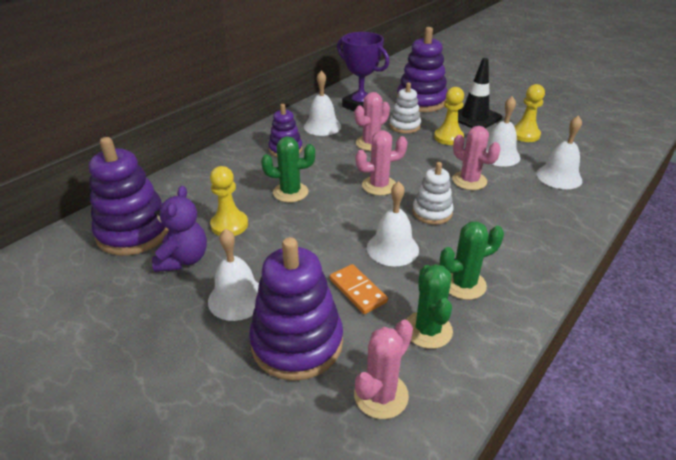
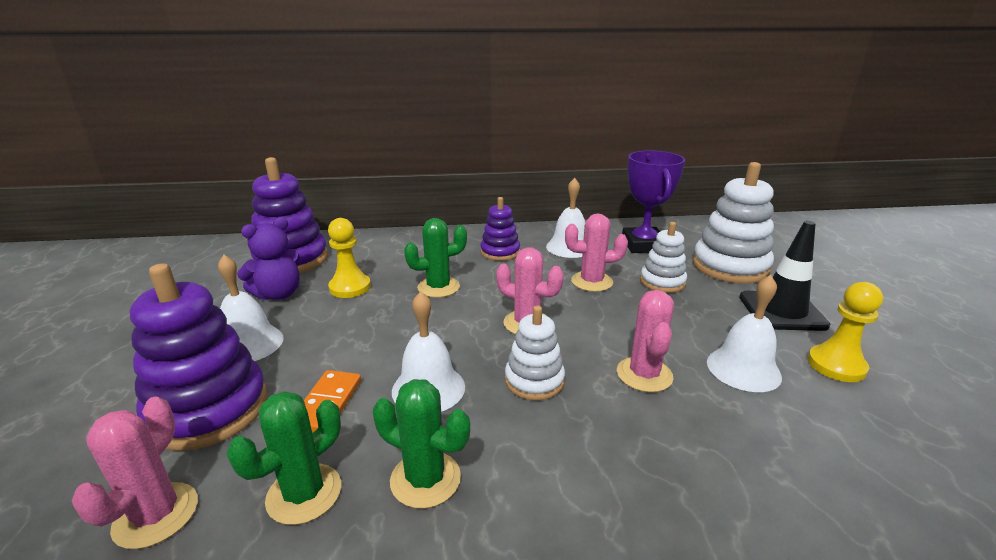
camera: 45 degrees right, 10 degrees down
green cactus [261,136,315,202] -> green cactus turned 60 degrees counterclockwise [404,218,467,298]
pink cactus [354,320,413,419] -> pink cactus turned 75 degrees counterclockwise [72,396,198,549]
purple stacking toy [397,27,448,112] -> white stacking toy [692,162,774,284]
yellow pawn [434,87,464,145] -> none
white bell [537,115,582,189] -> none

